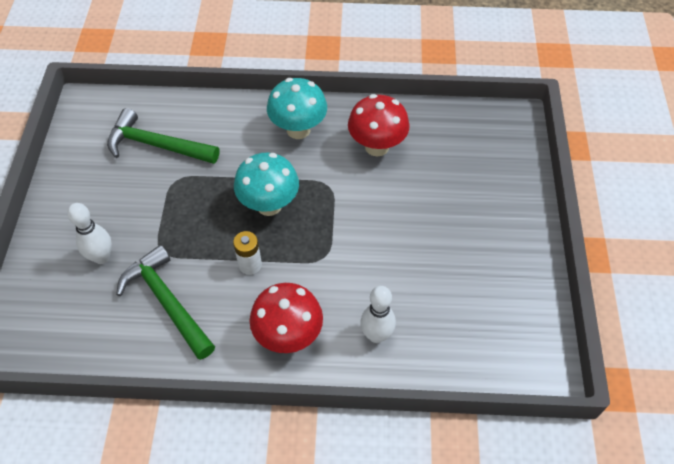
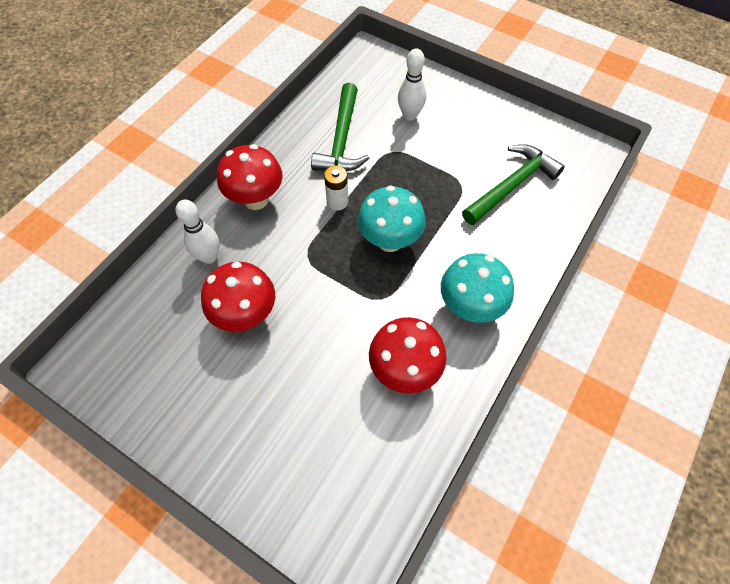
camera: 120 degrees right, 5 degrees up
green hammer [116,245,215,360] -> green hammer turned 105 degrees clockwise [311,83,370,171]
none -> red mushroom [201,261,275,332]

